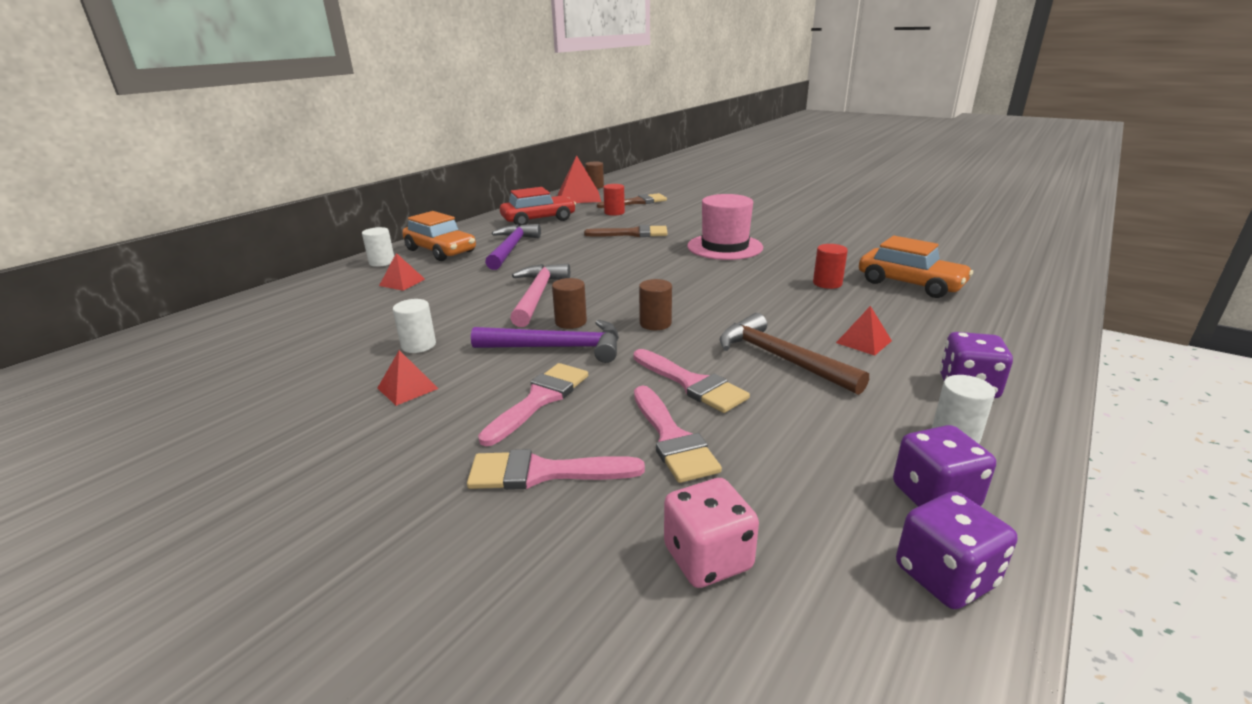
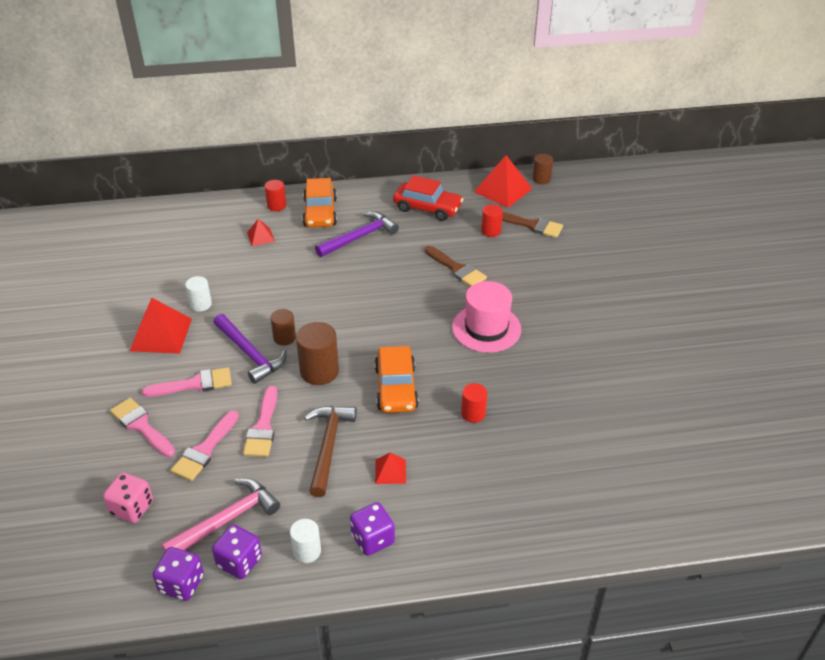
camera: 45 degrees right, 15 degrees up
white cylinder [362,227,394,267] -> red cylinder [265,180,286,211]
red pyramid [378,350,439,406] -> red pyramid [130,298,192,354], size x1.91
pink hammer [510,264,570,327] -> pink hammer moved to [161,478,280,552]
brown cylinder [639,279,672,330] -> brown cylinder [296,322,339,385], size x1.66
orange car [859,236,973,298] -> orange car moved to [375,346,419,413]

